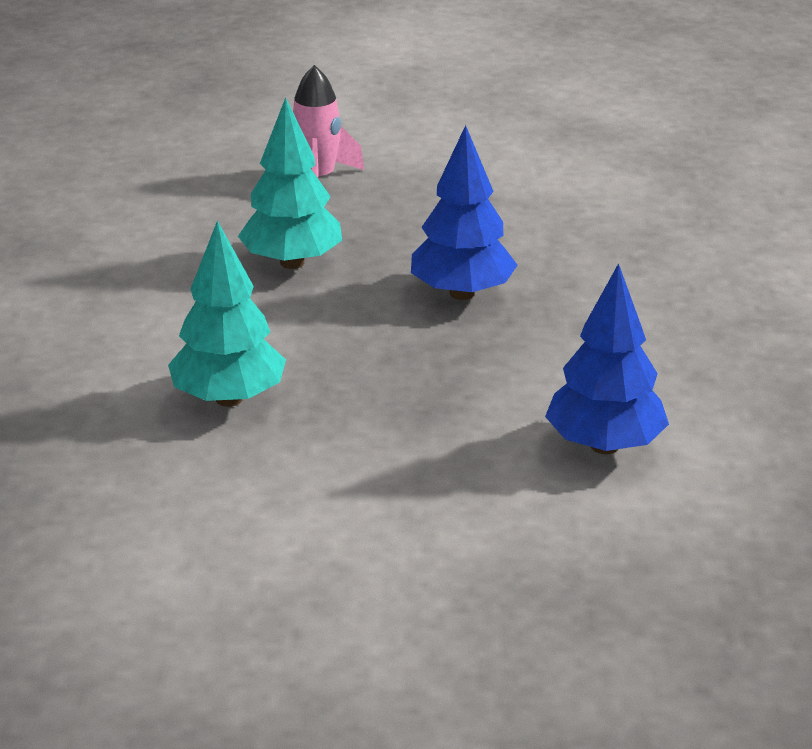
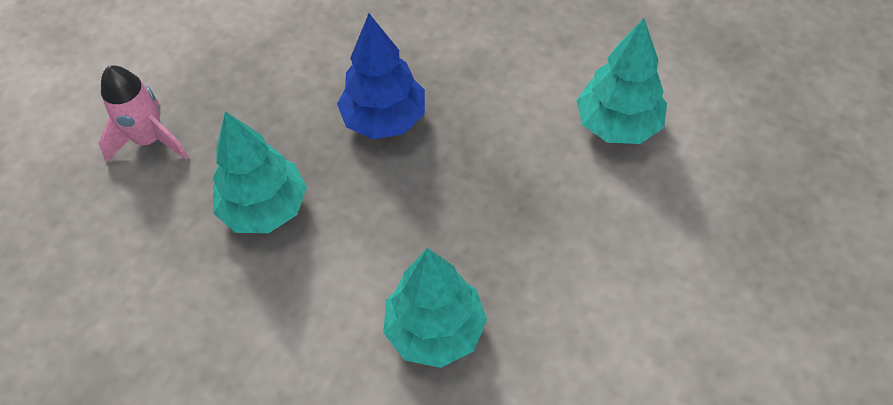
camera: 60 degrees left, 25 degrees up
blue tree [545,263,669,454] -> turquoise tree [576,18,667,144]

